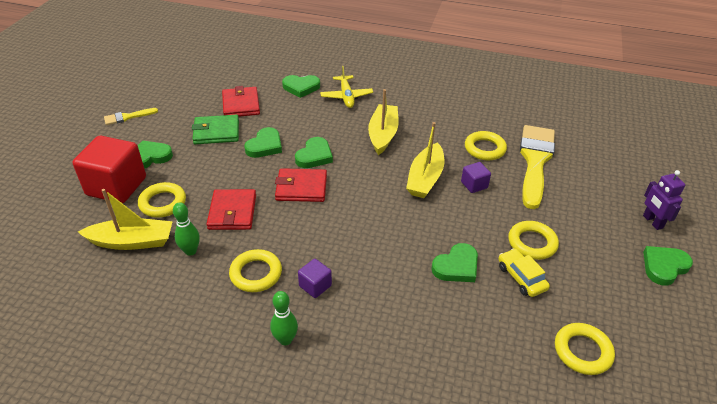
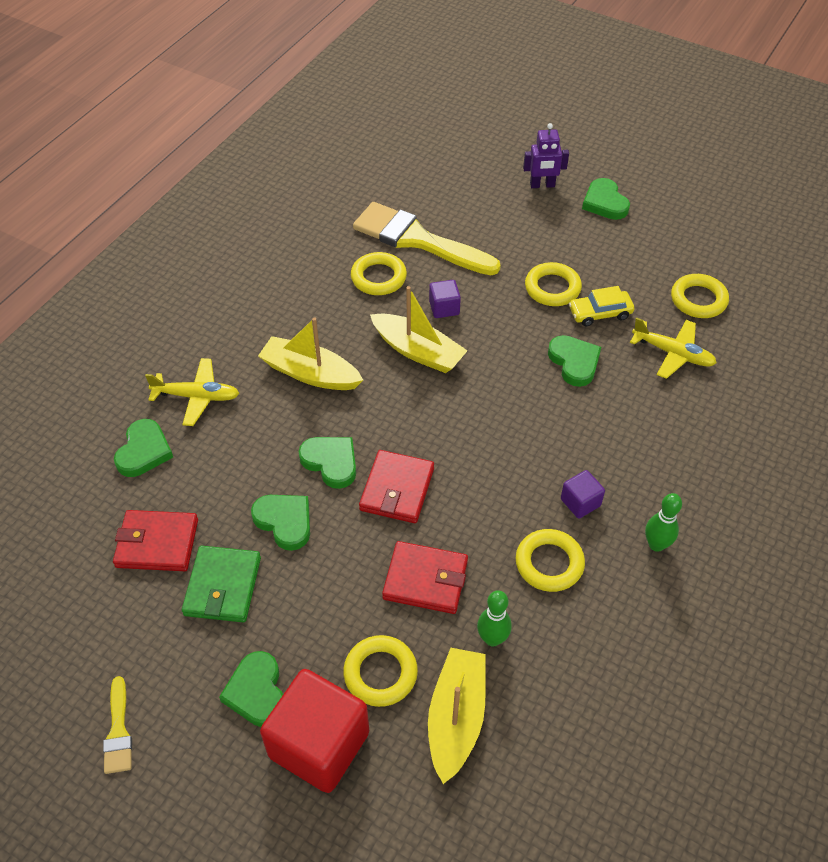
camera: 75 degrees left, 10 degrees up
none -> yellow plane [630,317,717,379]

